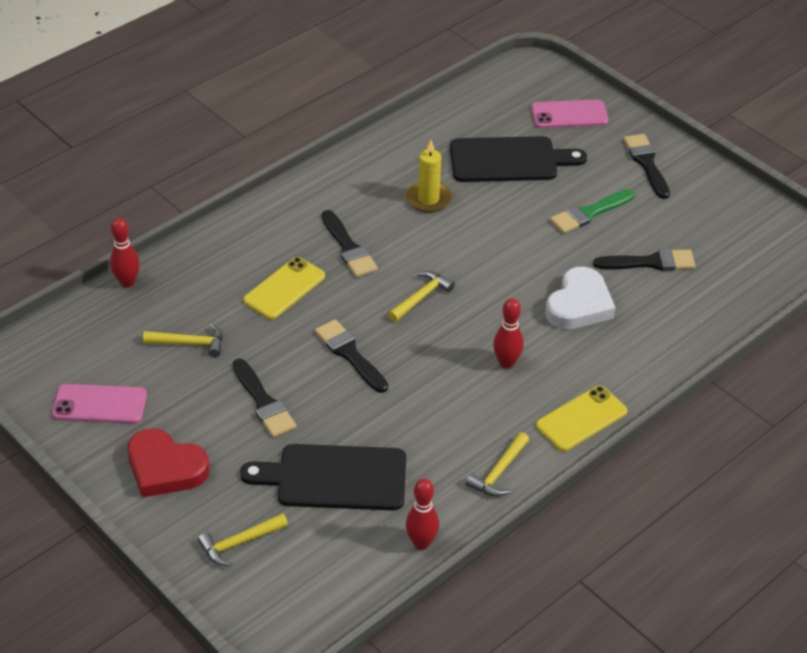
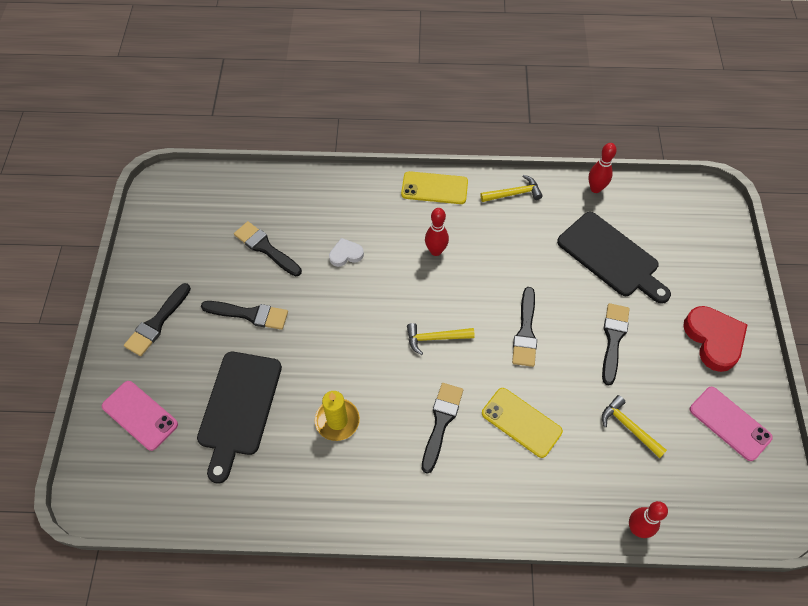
camera: 135 degrees left, 15 degrees up
yellow hammer [198,513,288,566] -> none
yellow phone [243,257,325,319] -> yellow phone turned 45 degrees clockwise [482,388,563,458]
black cutting board [450,136,587,182] -> black cutting board turned 120 degrees counterclockwise [197,352,282,483]
white heart [545,267,616,329] -> white heart [329,238,364,267], size x0.54
green brush [550,189,635,234] -> black brush [201,301,288,330]

